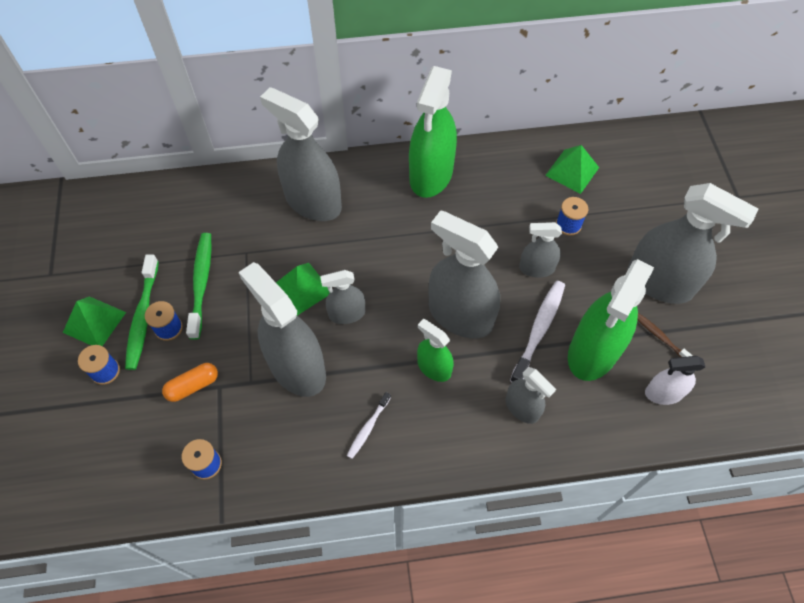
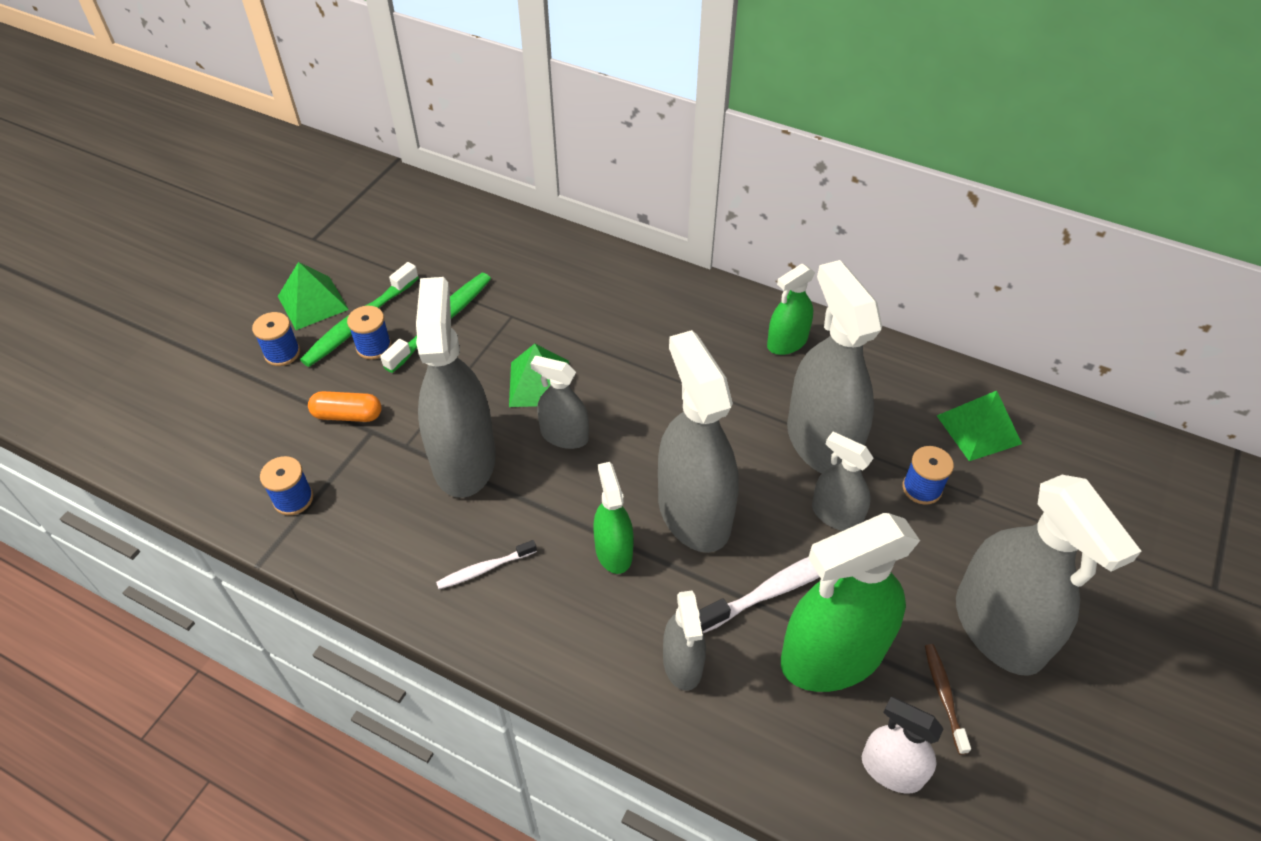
camera: 35 degrees right, 10 degrees down
grey spray bottle [260,87,342,221] -> grey spray bottle moved to [787,260,882,474]
green spray bottle [409,66,457,198] -> green spray bottle [767,264,815,355], size x0.53

